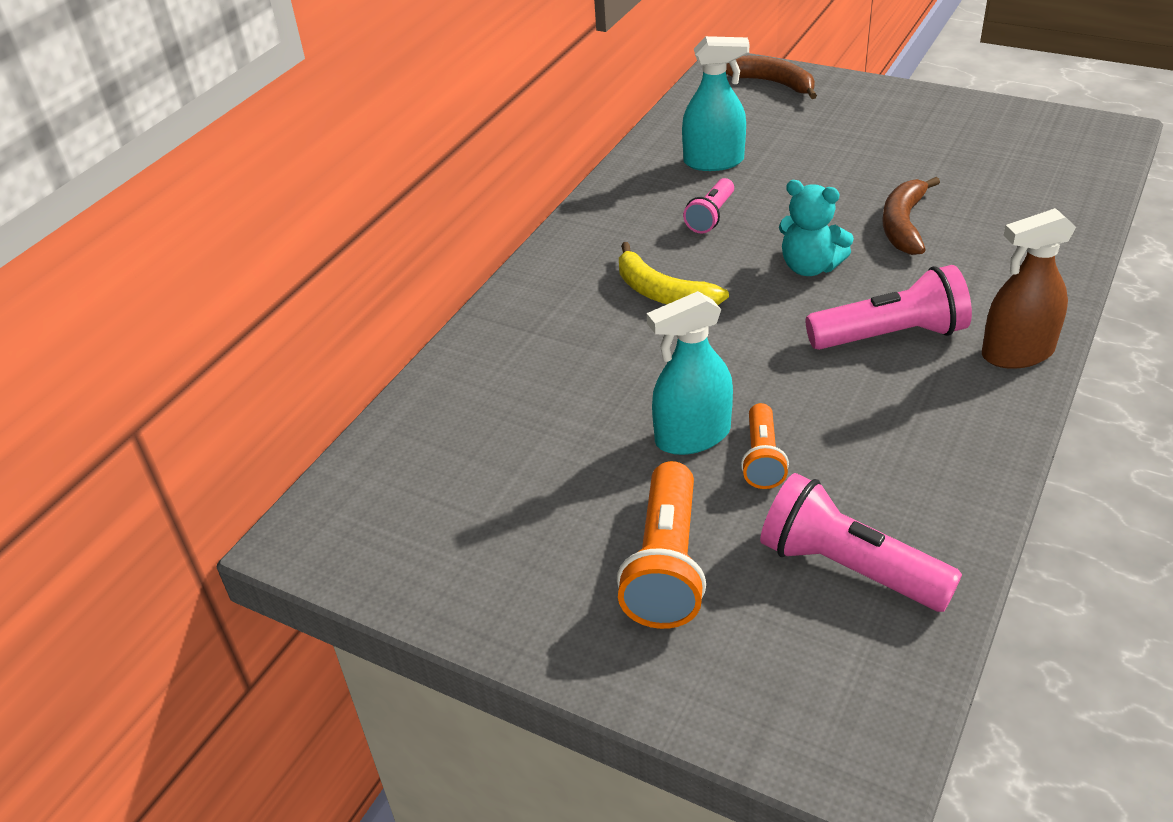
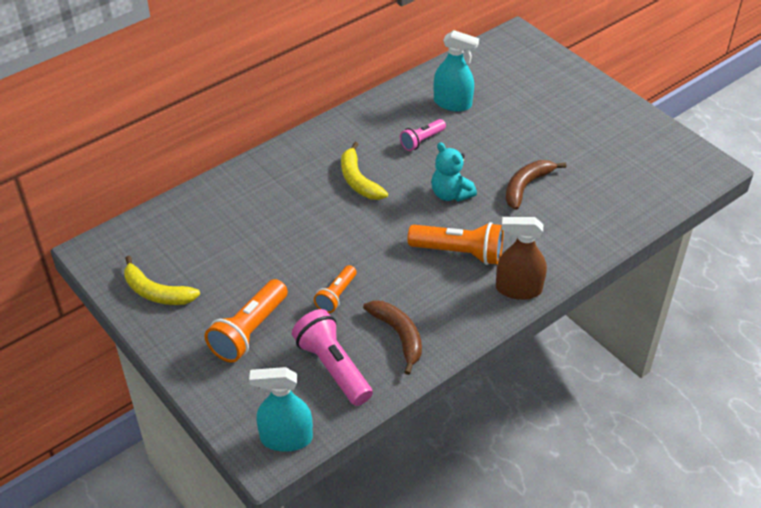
camera: 20 degrees right, 5 degrees up
turquoise spray bottle [647,291,733,455] -> turquoise spray bottle moved to [249,367,313,452]
brown banana [726,56,817,99] -> brown banana moved to [363,300,422,375]
pink flashlight [806,265,972,350] -> orange flashlight [408,222,503,265]
none -> yellow banana [124,256,200,305]

